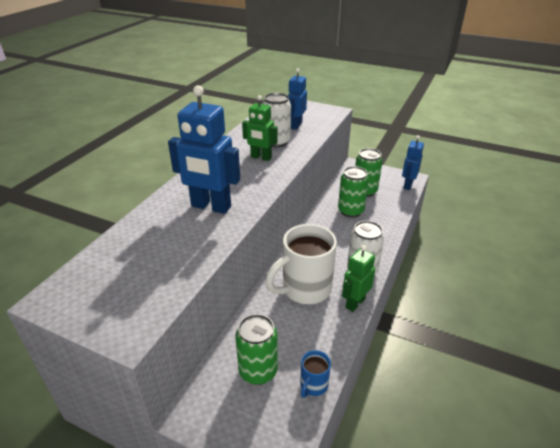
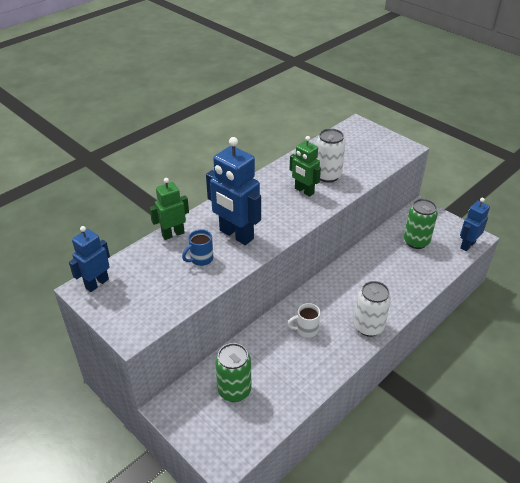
camera: 20 degrees right, 5 degrees up
white mug [265,224,337,304] -> white mug [287,303,320,338], size x0.47
blue robot [288,68,307,130] -> blue robot moved to [69,226,110,292]
blue mug [300,350,331,398] -> blue mug moved to [182,229,213,266]
green can [338,166,369,218] -> none
green robot [342,245,375,312] -> green robot moved to [149,178,189,240]

